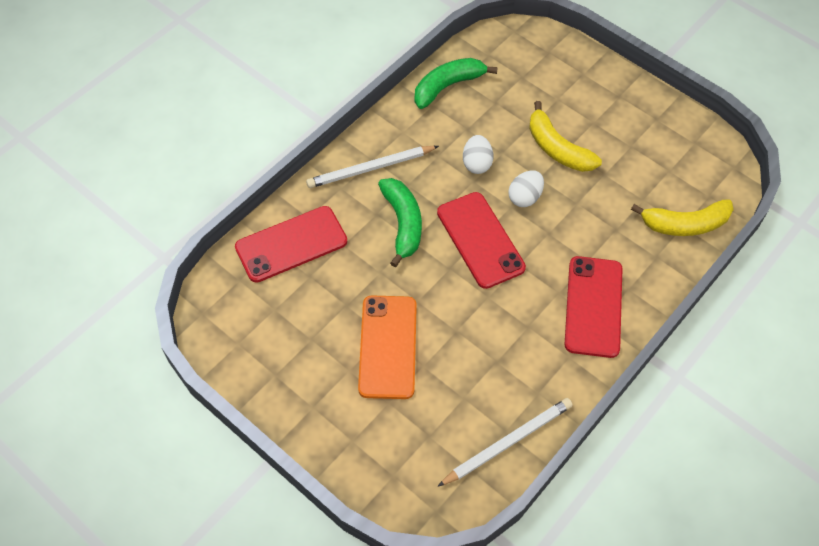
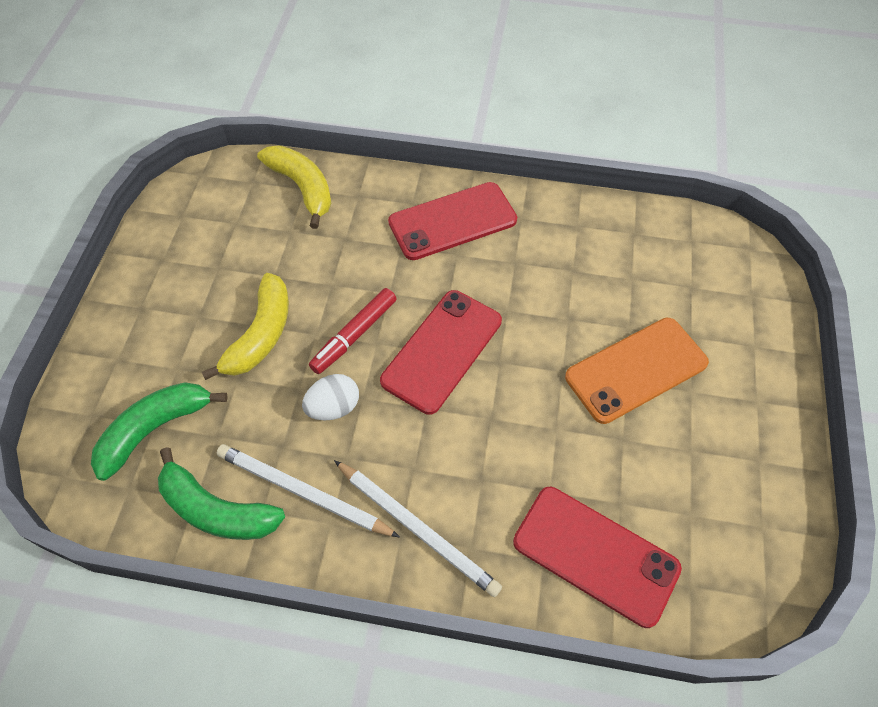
camera: 120 degrees left, 0 degrees up
green banana [378,178,422,267] -> green banana moved to [91,382,228,481]
white pencil [437,398,573,487] -> white pencil moved to [217,444,400,537]
white egg [508,170,544,207] -> red marker [309,288,397,374]

